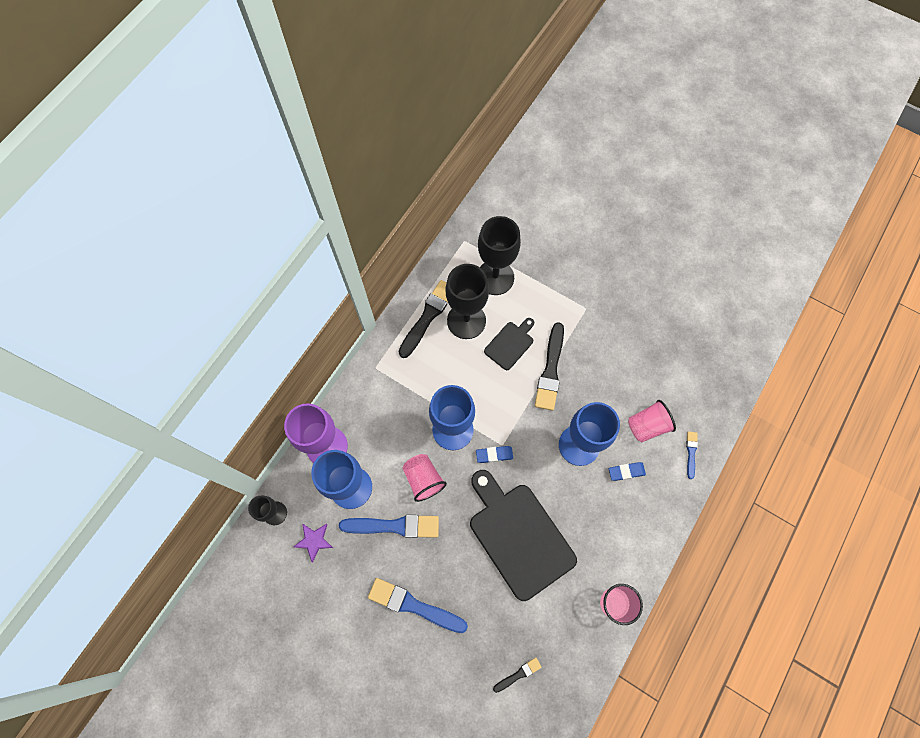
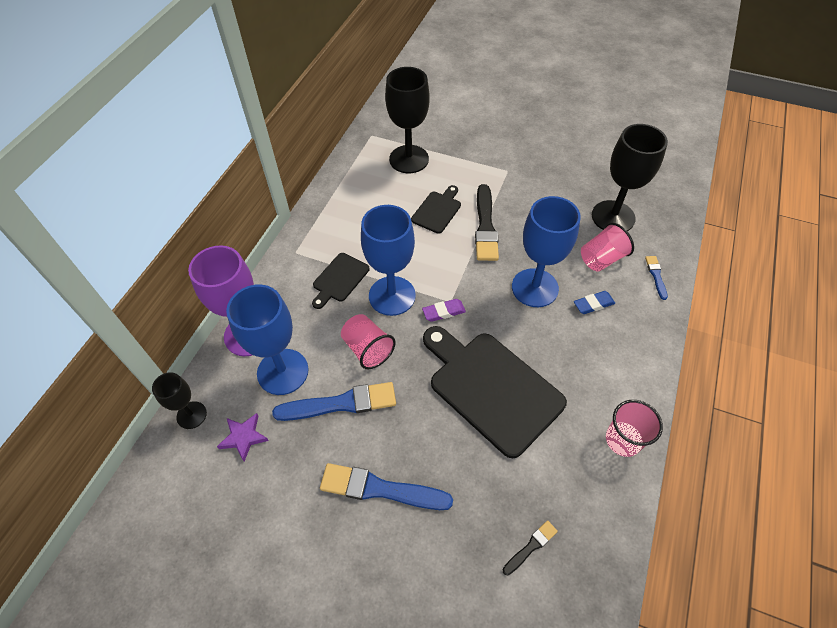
camera: 10 degrees left, 15 degrees down
black brush [398,280,448,358] -> none
black goblet [446,264,489,339] -> black goblet moved to [592,124,668,231]
blue eraser [476,446,513,463] -> purple eraser [422,299,466,322]
none -> black cutting board [312,253,370,309]

